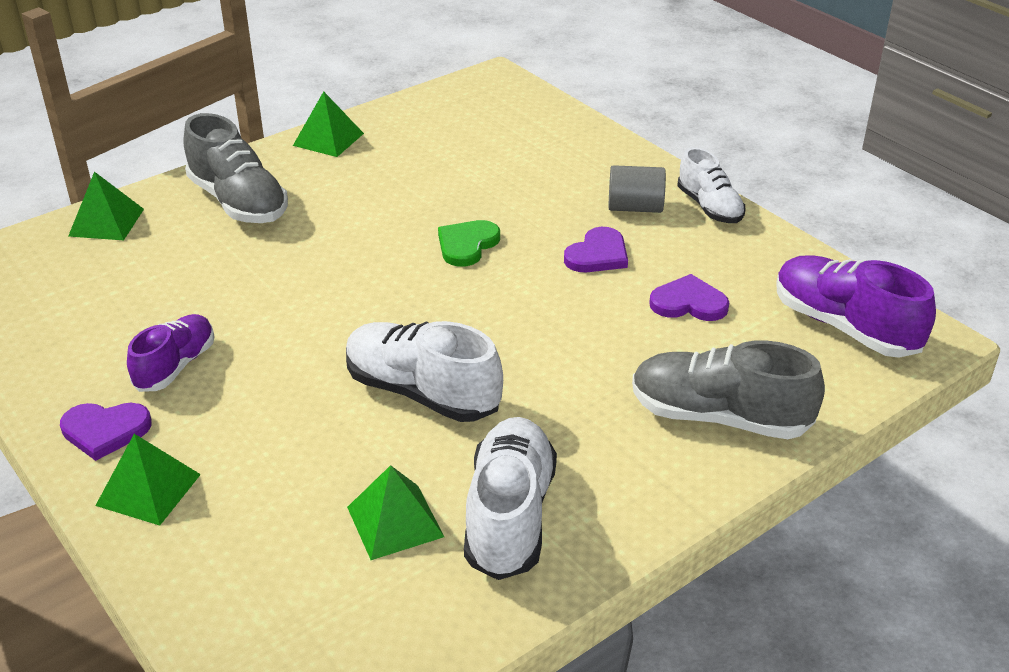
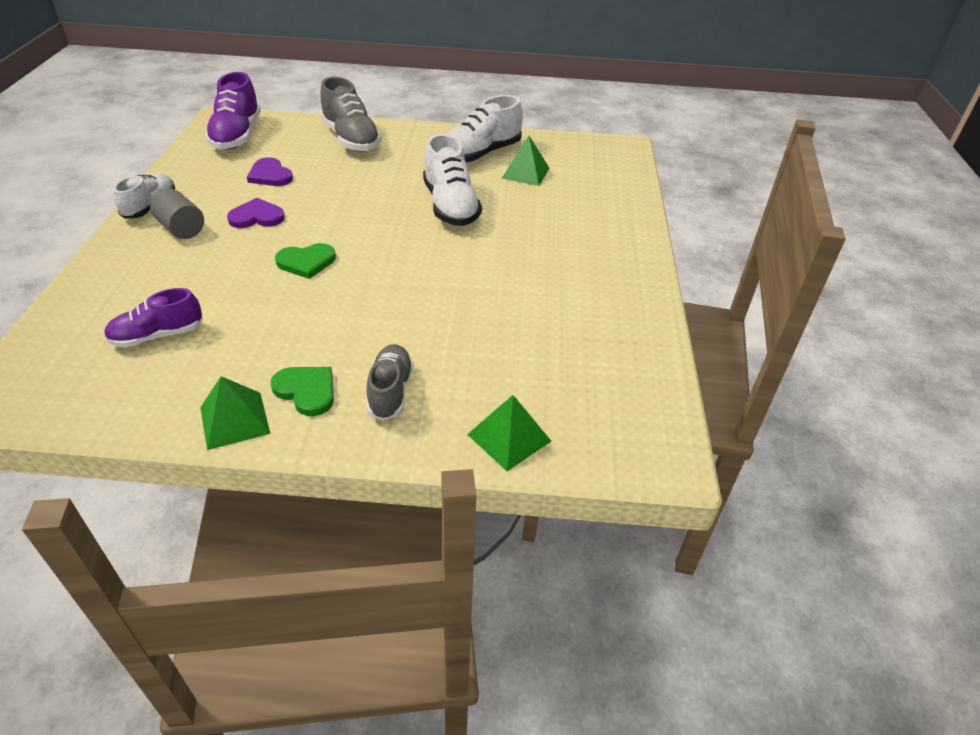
camera: 140 degrees left, 5 degrees up
purple heart [60,403,152,461] -> none
green pyramid [95,434,201,526] -> none
purple shoe [127,314,214,392] -> purple shoe moved to [104,288,203,348]
grey shoe [183,113,288,223] -> grey shoe [367,344,413,421], size x0.64
none -> green heart [270,367,334,416]

